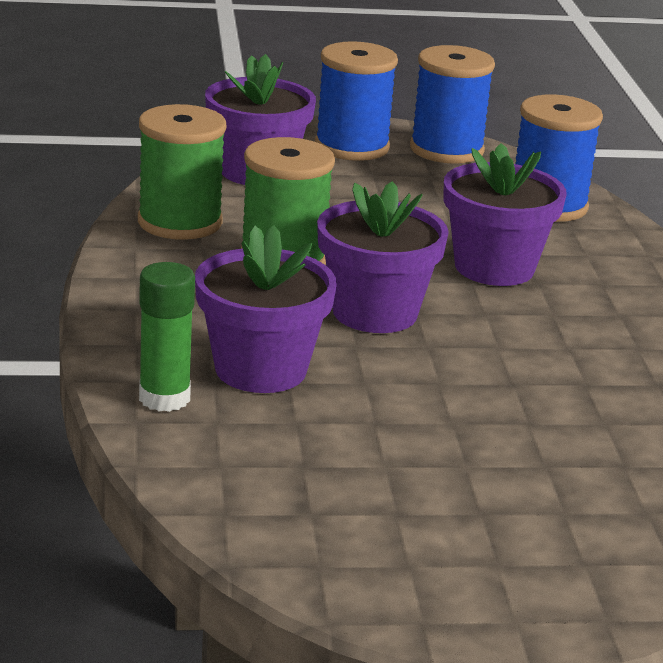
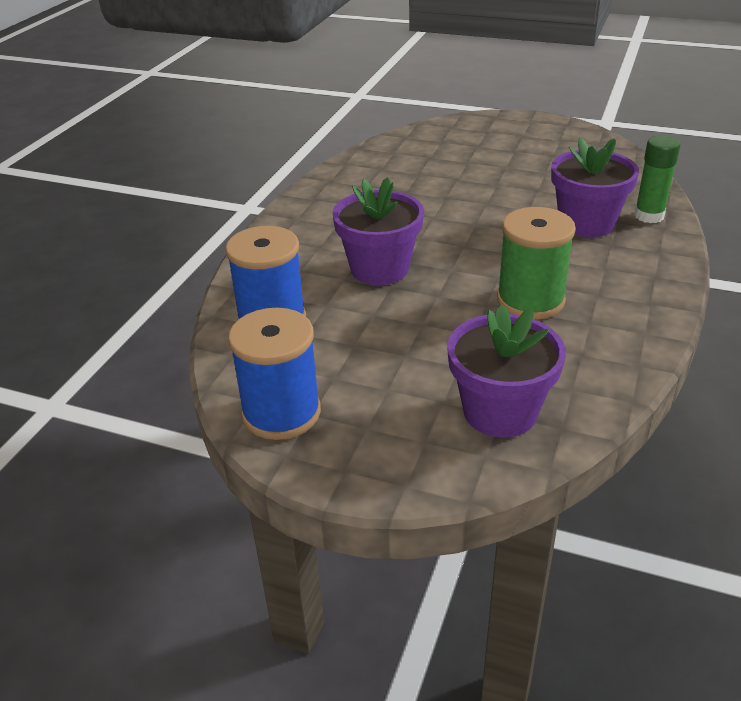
camera: 150 degrees left, 10 degrees up
green spool [138,104,226,240] -> none
blue spool [315,41,398,161] -> none
purple flower pot [317,181,449,333] -> none

